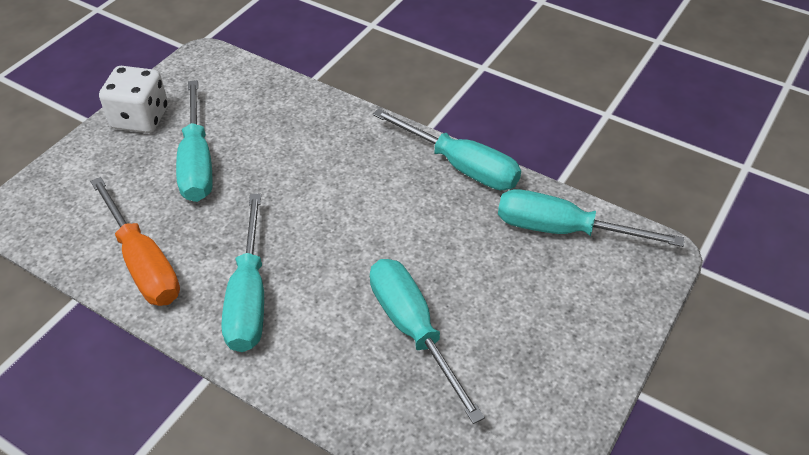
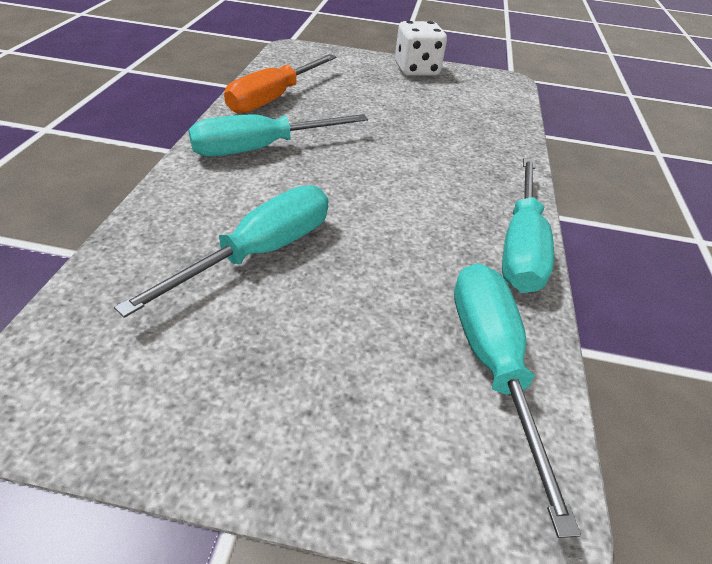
camera: 65 degrees right, 5 degrees down
turquoise screwdriver [176,80,213,202] -> none

